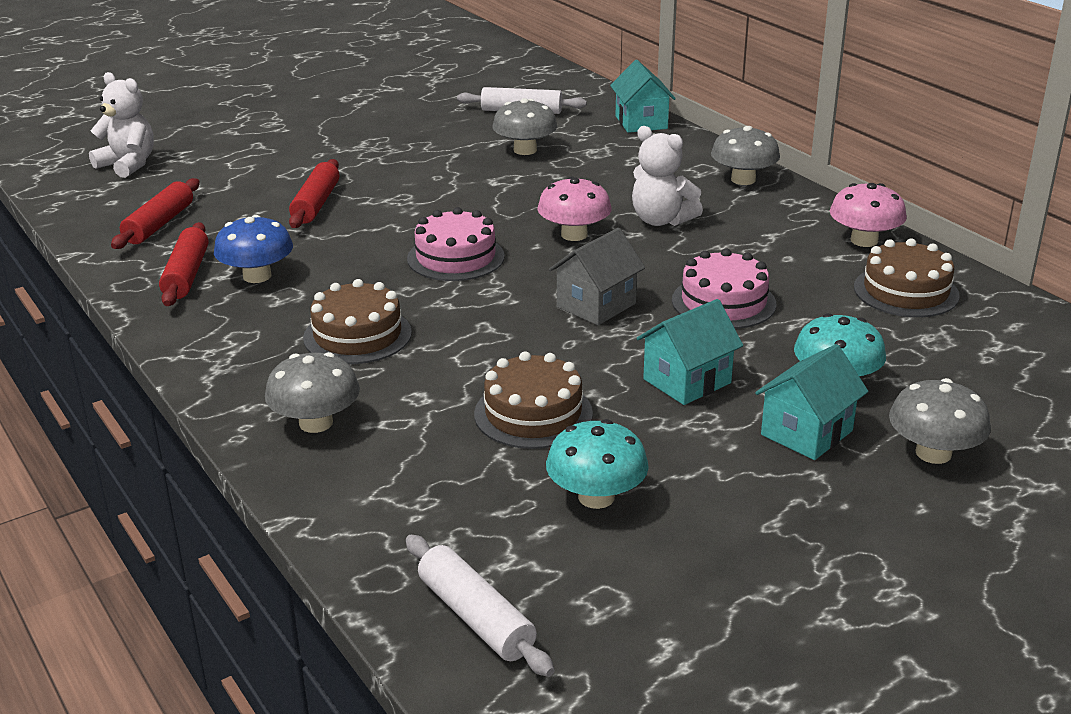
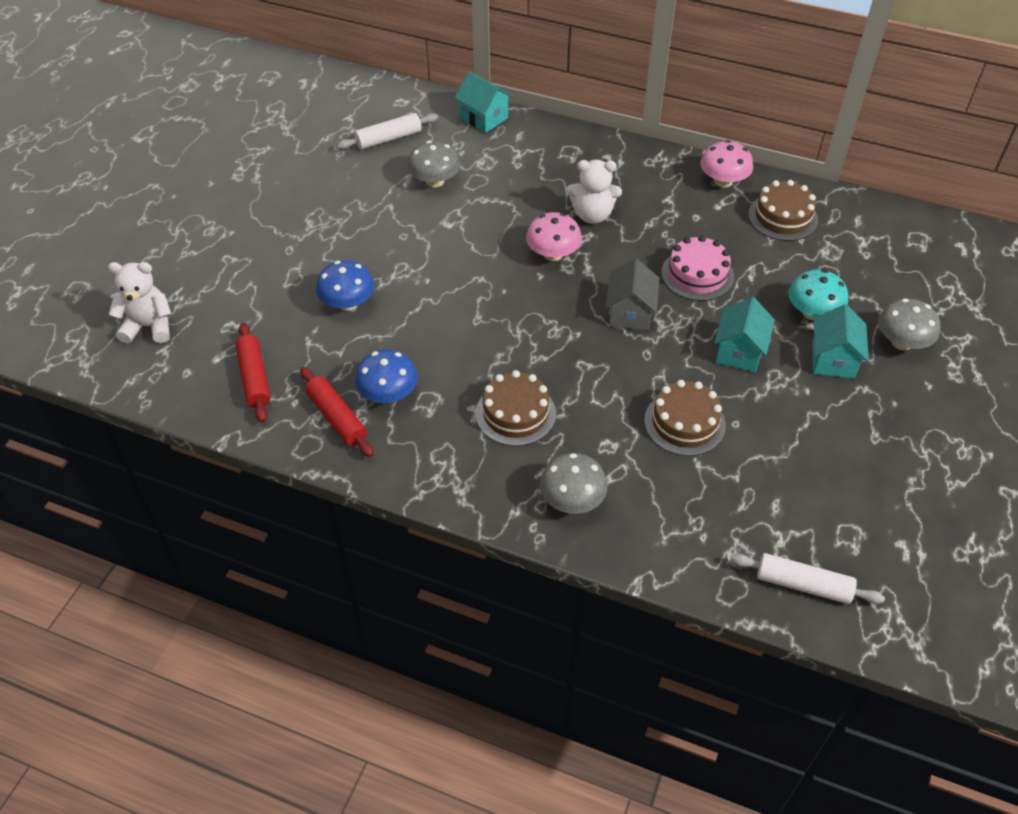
camera: 35 degrees left, 20 degrees up
red rolling pin [289,159,339,228] -> blue mushroom [316,260,374,311]
pink cake [407,207,505,281] -> none
turquoise mushroom [546,419,649,509] -> none
grey mushroom [711,126,780,185] -> none

